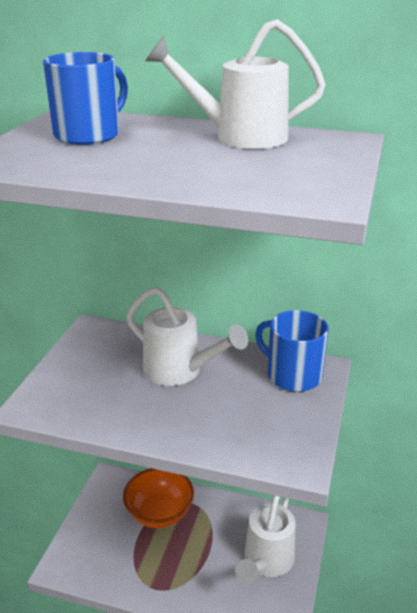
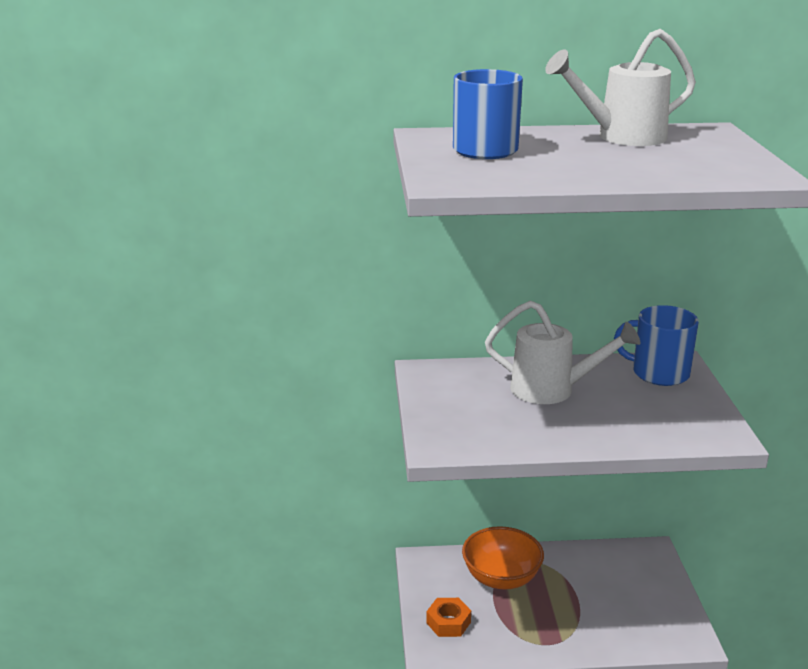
camera: 20 degrees left, 5 degrees down
white watering can [235,496,295,584] -> none
none -> orange nut [426,598,471,637]

